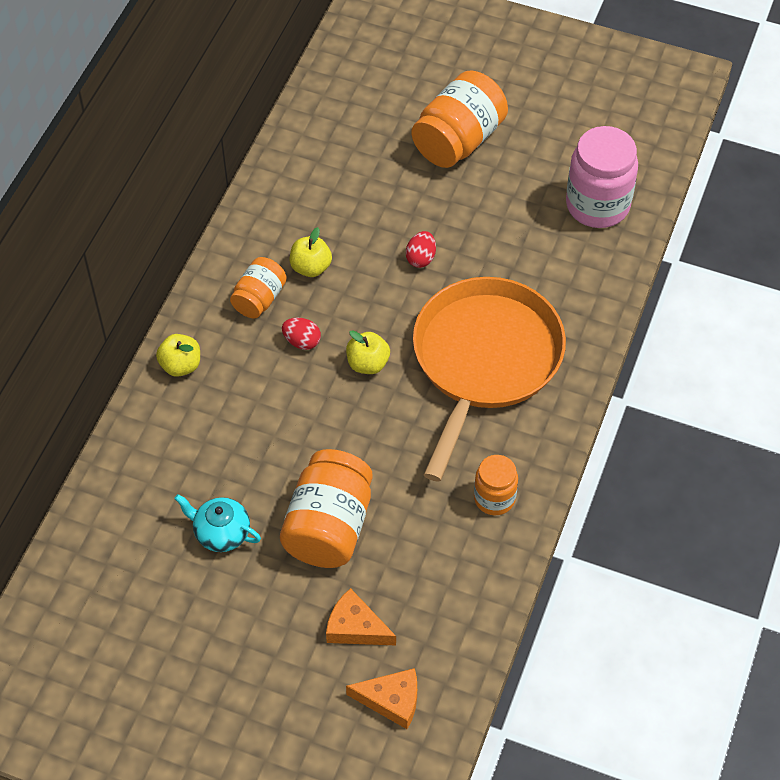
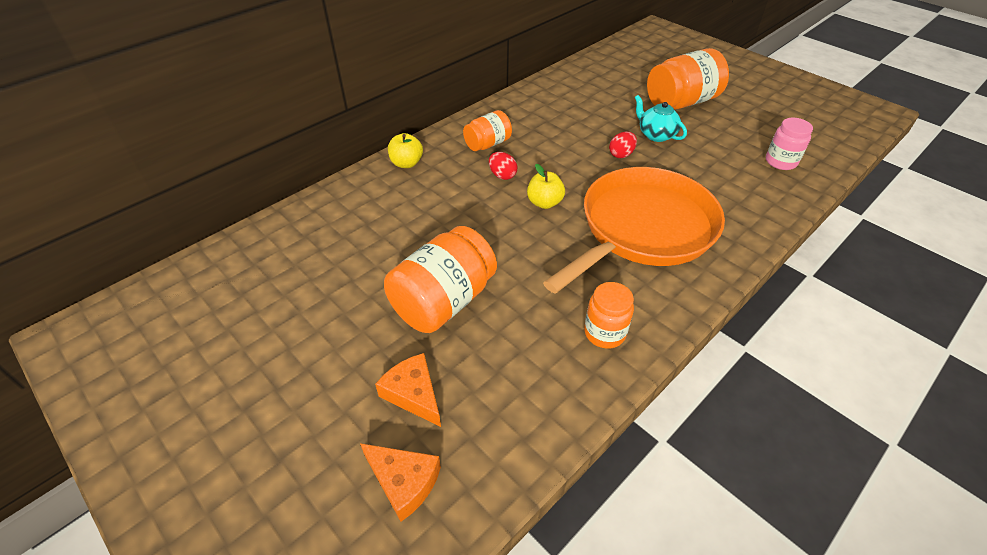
camera: 25 degrees right, 10 degrees down
turquoise teapot [174,494,261,552] -> turquoise teapot moved to [635,95,687,142]
yellow apple [290,227,332,277] -> none
pink jar [566,126,638,228] -> pink jar [766,118,813,170], size x0.58

